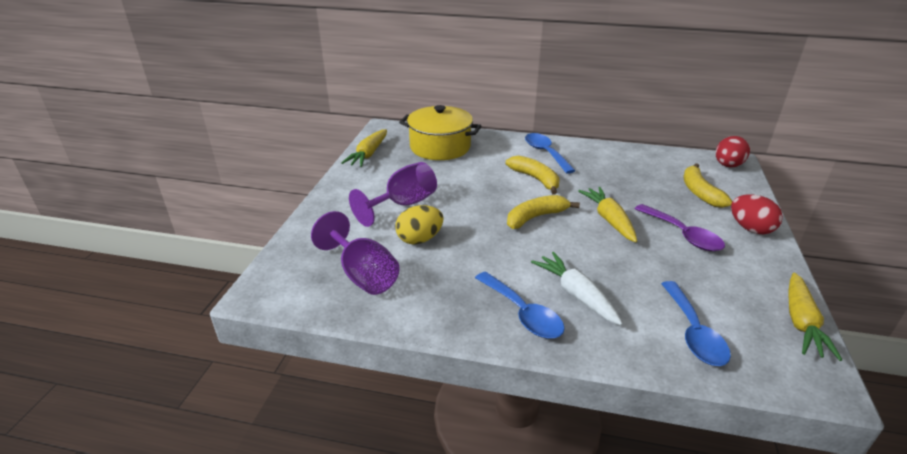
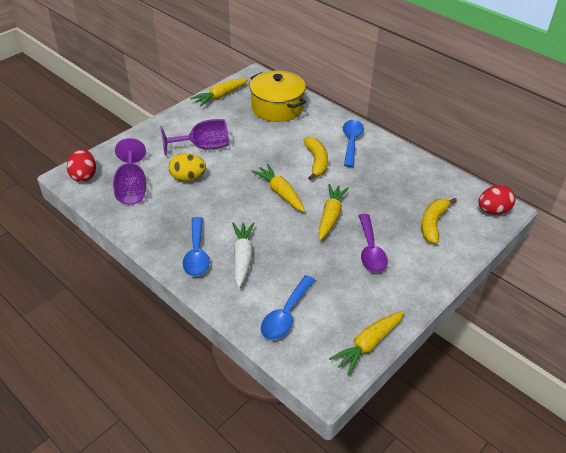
camera: 30 degrees right, 10 degrees up
yellow banana [507,195,580,229] -> yellow carrot [252,164,305,212]
red egg [731,194,783,234] -> red egg moved to [67,149,96,182]

